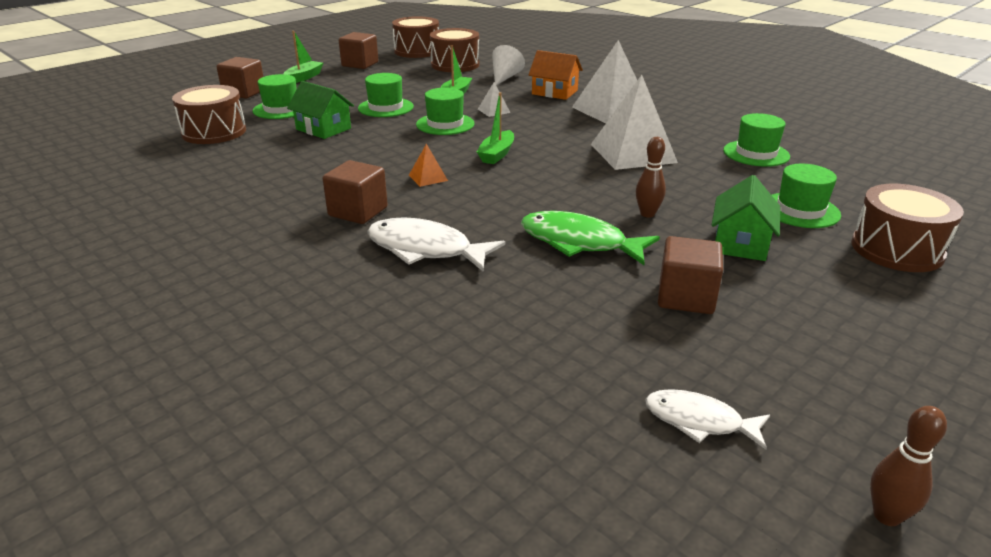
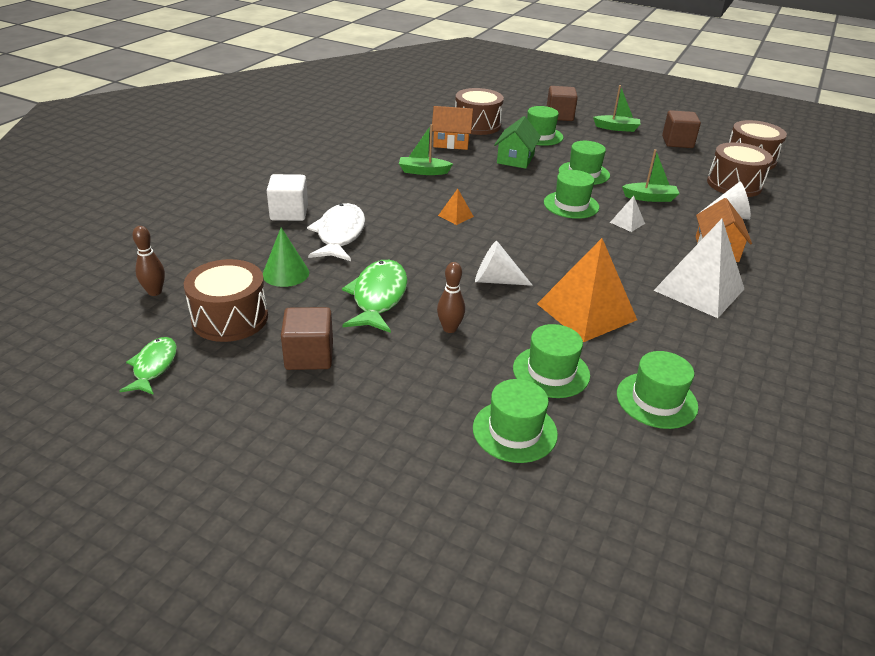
camera: 70 degrees right, 5 degrees up
brown cube [322,160,388,224] -> none
green boat [477,92,514,164] -> green boat moved to [399,124,453,175]
white pyramid [591,75,678,170] -> orange pyramid [537,238,637,342]
white fish [645,389,770,450] -> green fish [120,337,177,395]
green house [712,175,780,261] -> none
brown drum [852,184,964,272] -> brown drum moved to [184,259,268,342]
brown bowling pin [870,406,947,526] -> brown bowling pin moved to [132,226,165,296]
none -> green cone [263,227,309,287]
none -> white cube [267,174,308,221]
none -> orange house [432,106,473,150]
none -> white cone [475,241,533,286]
none -> green hat [513,324,590,398]

